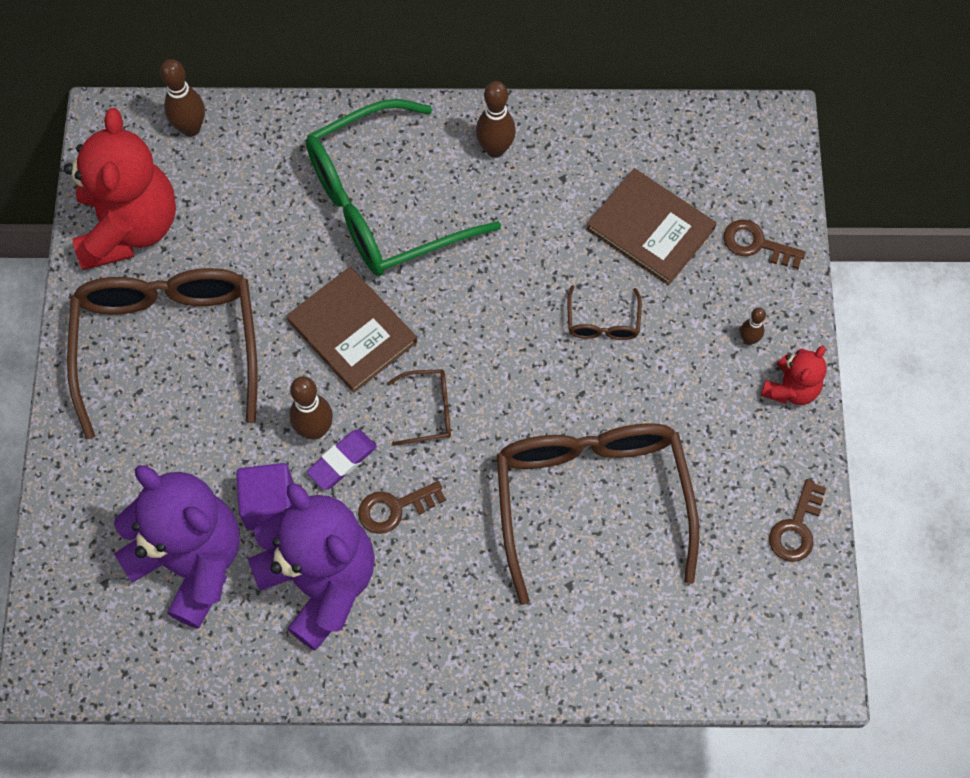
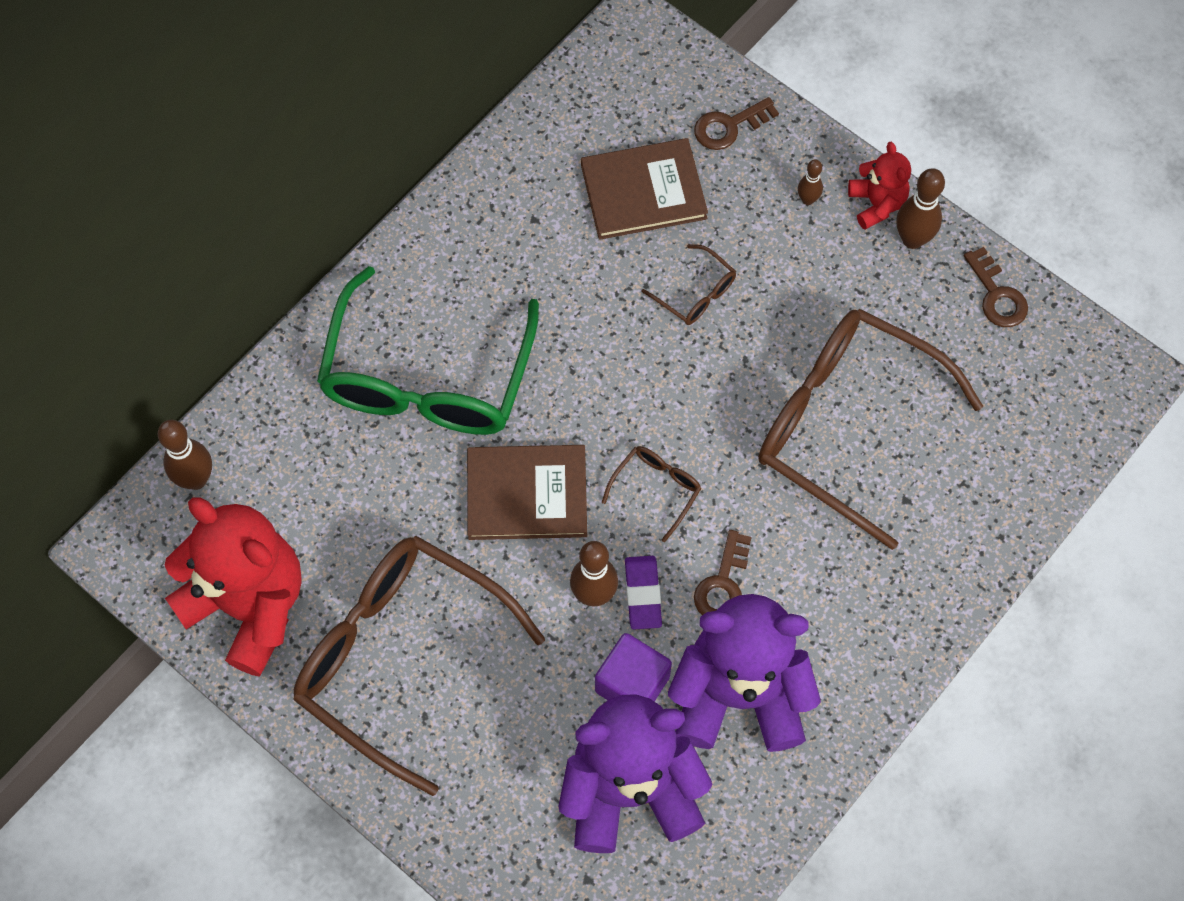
camera: 50 degrees left, 0 degrees up
brown bowling pin [476,81,516,158] -> brown bowling pin moved to [897,168,945,249]

